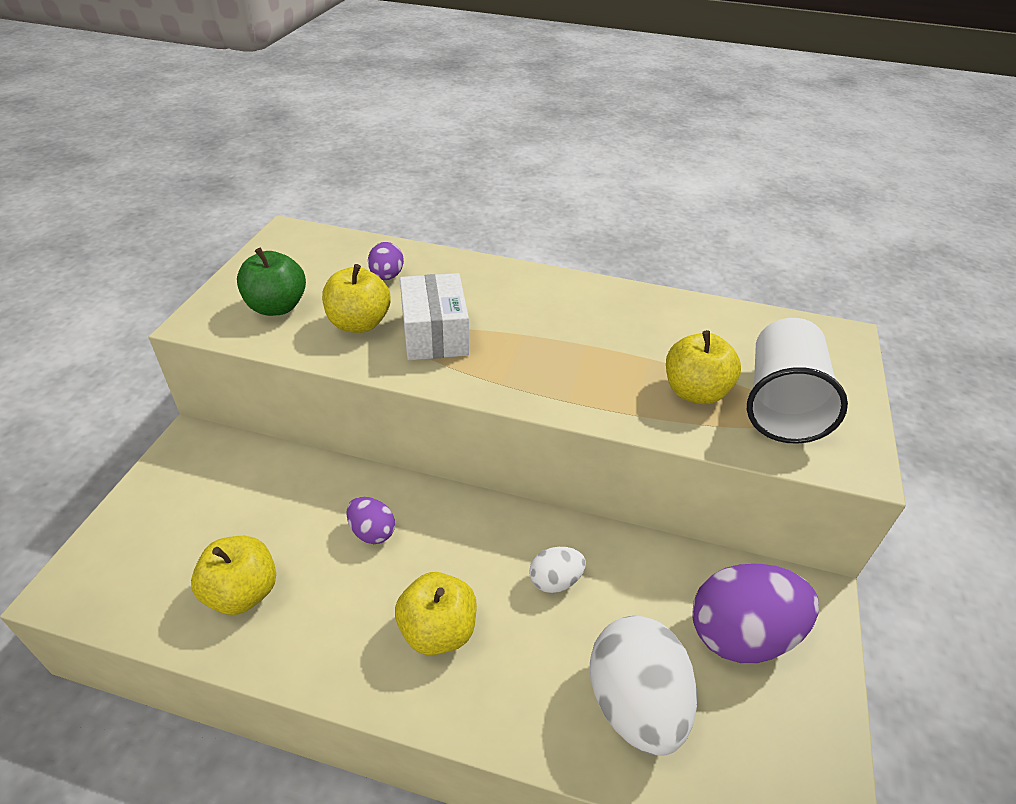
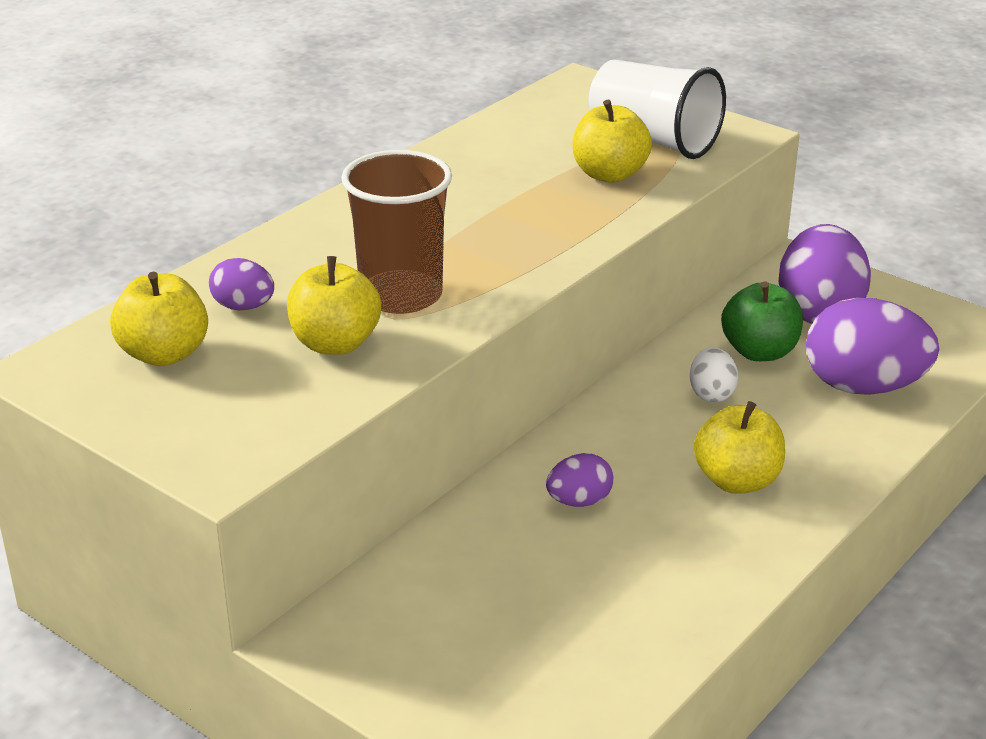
camera: 65 degrees left, 10 degrees down
yellow apple [191,536,276,615] -> yellow apple moved to [110,272,208,366]
green apple [237,248,306,316] -> green apple moved to [721,281,803,361]
white box [400,273,469,360] -> brown cup [341,150,452,314]
white egg [590,616,697,756] -> purple egg [806,298,939,395]

